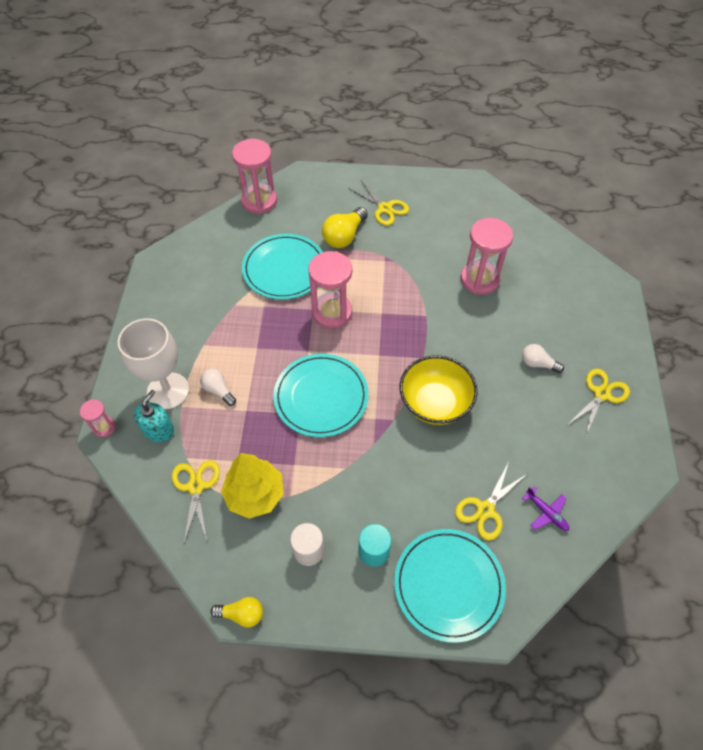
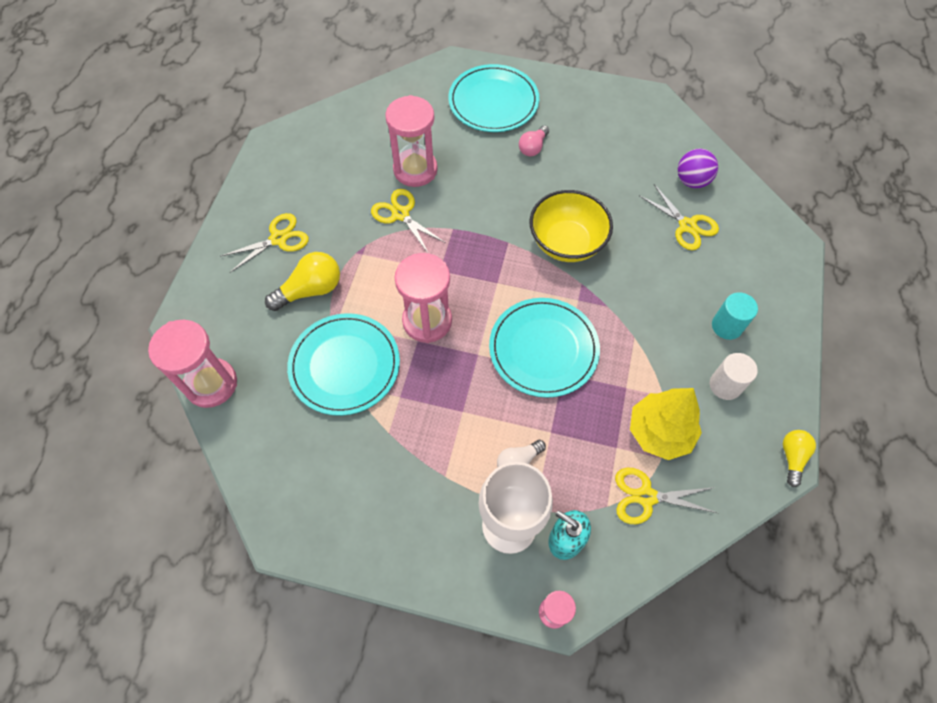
camera: 80 degrees left, 5 degrees up
yellow light bulb [322,207,368,248] -> yellow light bulb turned 75 degrees counterclockwise [265,252,340,311]
turquoise plate [394,529,506,643] -> turquoise plate moved to [448,64,539,132]
white light bulb [522,344,564,373] -> pink light bulb [519,125,549,156]
purple plane [522,486,569,531] -> purple ball [678,149,718,188]
yellow scissors [569,369,630,435] -> yellow scissors moved to [371,189,446,253]

